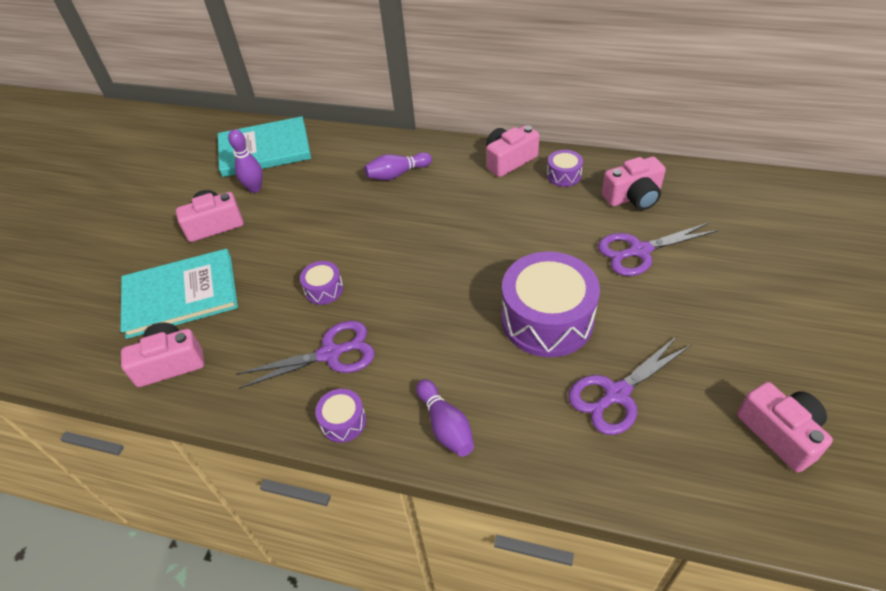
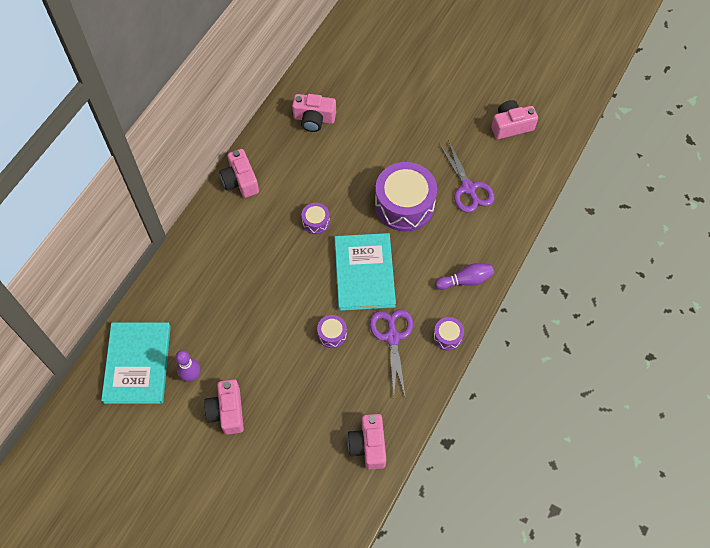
camera: 80 degrees left, 15 degrees up
turquoise book [121,249,238,339] -> turquoise book moved to [334,233,396,311]
purple bowling pin [364,152,432,180] -> none
purple drum [547,150,583,187] -> purple drum moved to [302,203,330,234]
purple scissors [598,222,719,276] -> none
pink camera [602,156,666,210] -> pink camera turned 105 degrees clockwise [292,94,336,132]

